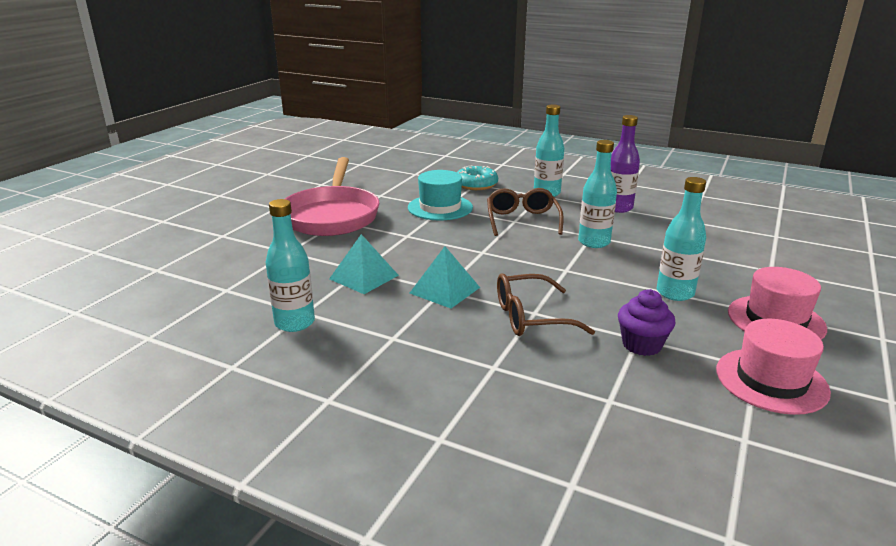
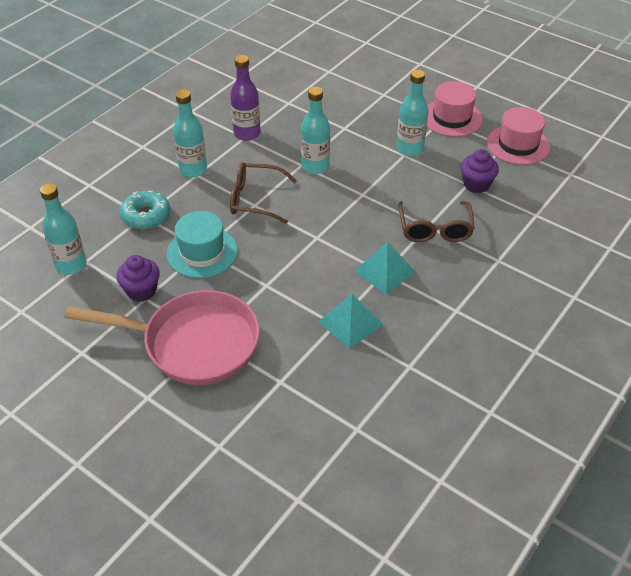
camera: 80 degrees left, 20 degrees up
turquoise bottle [265,199,315,332] -> turquoise bottle moved to [40,183,87,275]
none -> purple cupcake [117,255,160,302]

